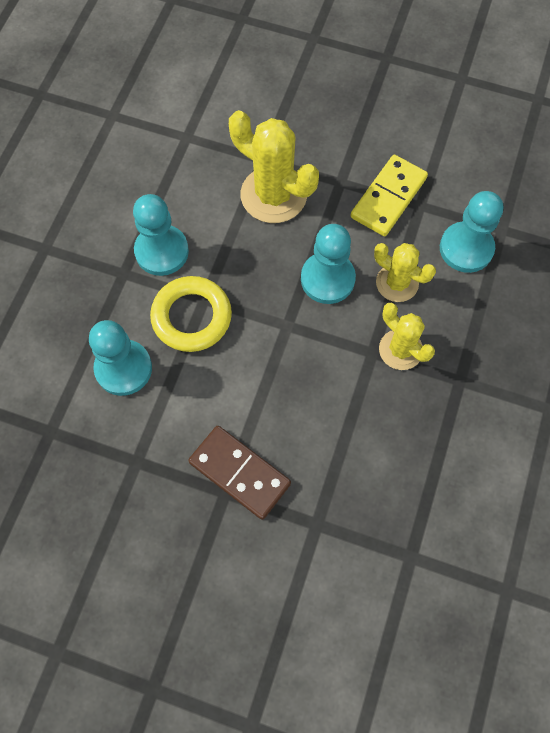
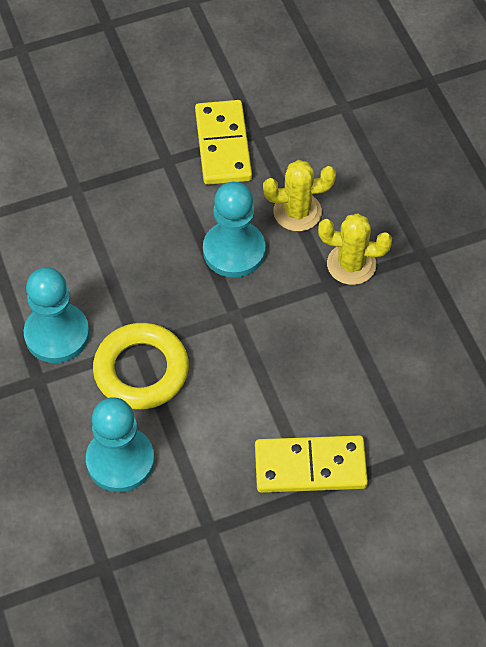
camera: 40 degrees left, 10 degrees down
brown domino [188,426,291,520] -> yellow domino [255,436,368,493]
yellow cactus [229,110,319,223] -> none
turquoise pawn [440,191,503,273] -> none

